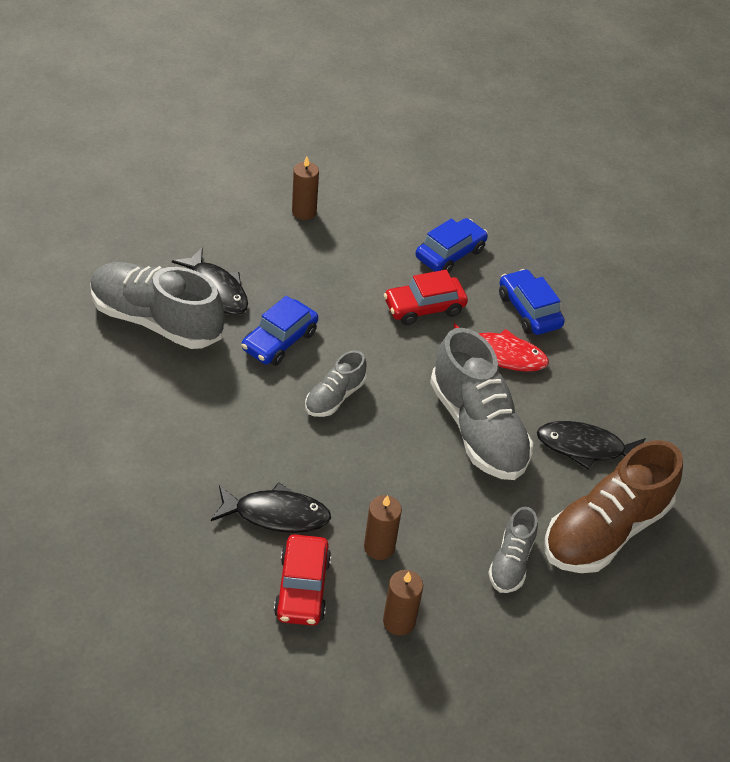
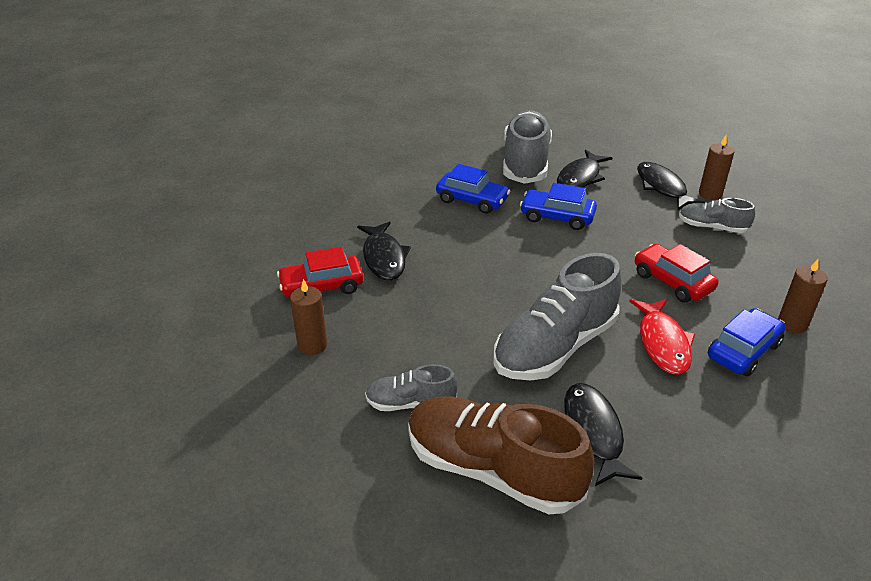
camera: 75 degrees right, 10 degrees down
grey shoe [305,350,367,417] -> grey shoe moved to [679,198,755,233]
brown candle [364,495,402,560] -> brown candle moved to [778,259,828,333]
blue car [415,218,488,273] -> blue car moved to [436,164,510,214]
none -> black fish [637,162,705,210]

